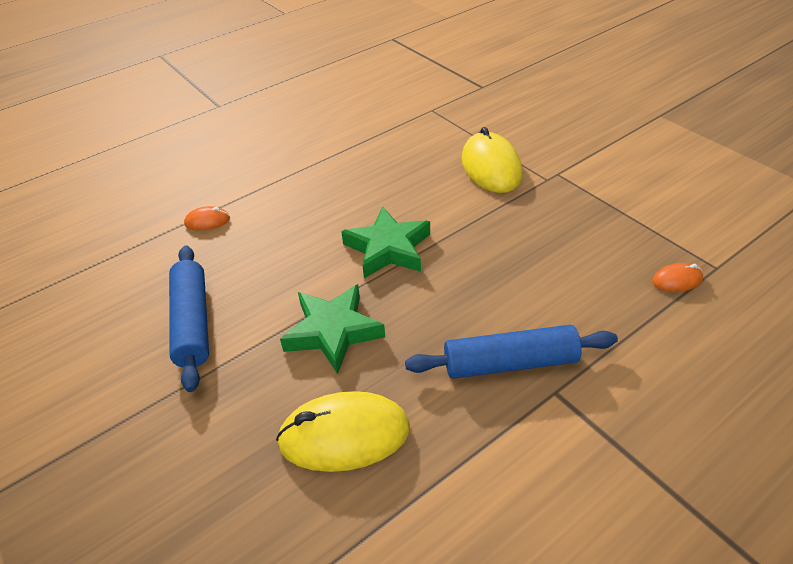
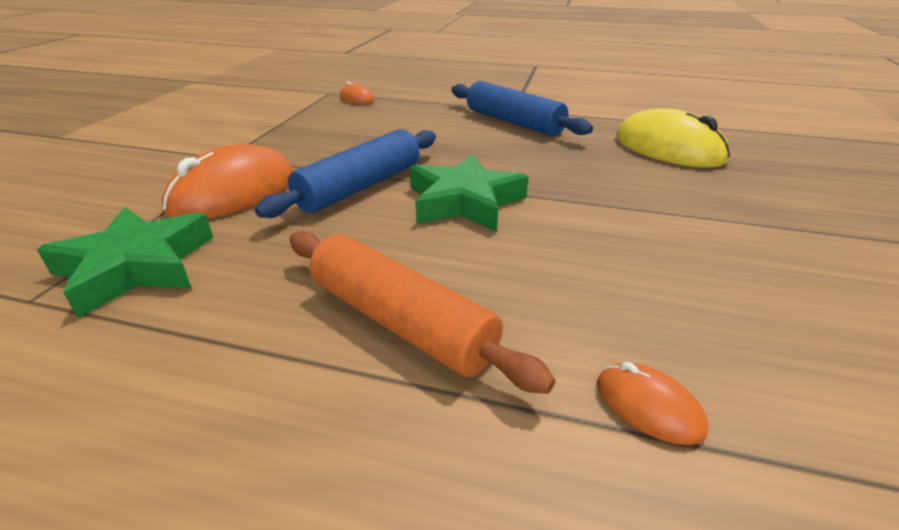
camera: 130 degrees left, 10 degrees down
blue rolling pin [169,246,209,392] -> blue rolling pin moved to [255,129,436,218]
green star [280,284,385,374] -> green star moved to [37,207,213,318]
yellow mouse [461,127,523,193] -> orange mouse [161,144,293,219]
none -> orange rolling pin [289,231,556,394]

